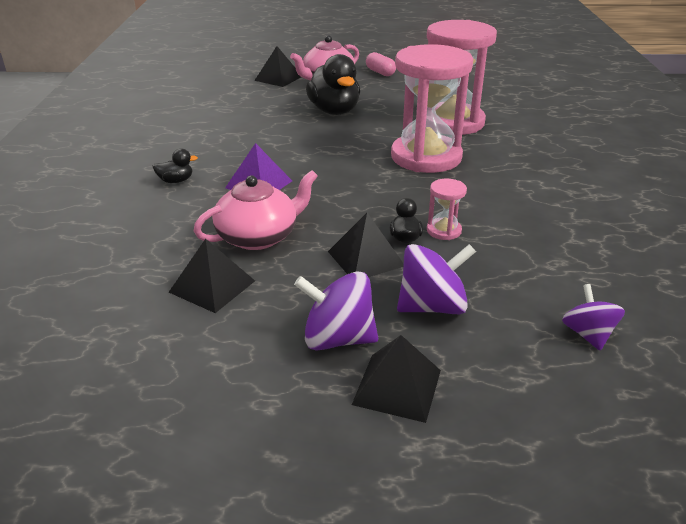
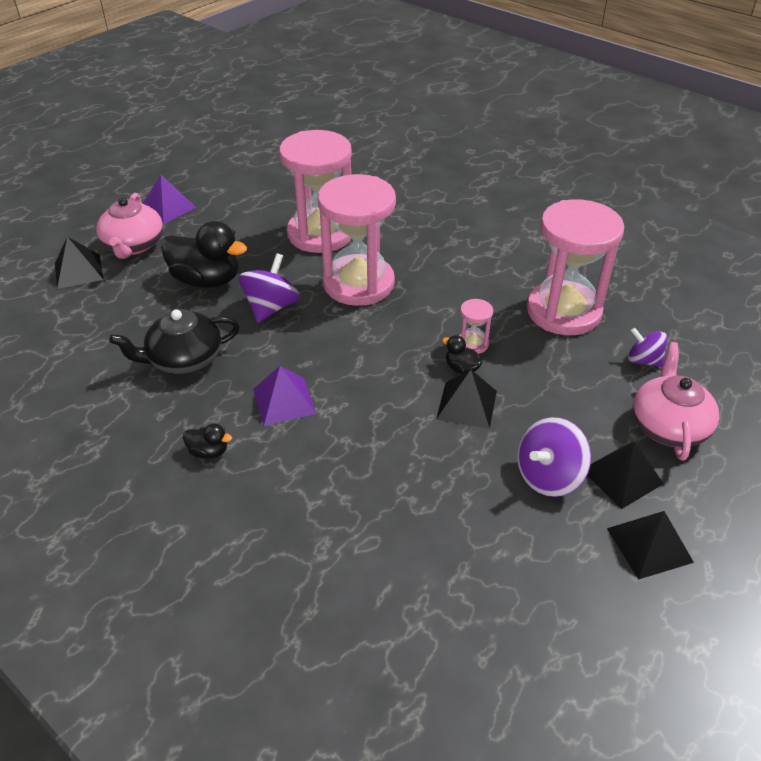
camera: 50 degrees left, 10 degrees up
black duck [152,149,198,183] -> black duck turned 75 degrees clockwise [183,424,232,459]
black pyramid [169,239,255,313] -> black pyramid moved to [607,511,694,580]
pink teapot [194,170,318,250] -> pink teapot moved to [633,342,719,461]
pink capsule [366,52,396,76] -> purple pyramid [143,175,197,224]
purple spinning top [397,244,476,314] -> purple spinning top moved to [238,253,300,322]
none -> black teapot [109,309,240,374]
none -> pink hourglass [527,199,624,335]

